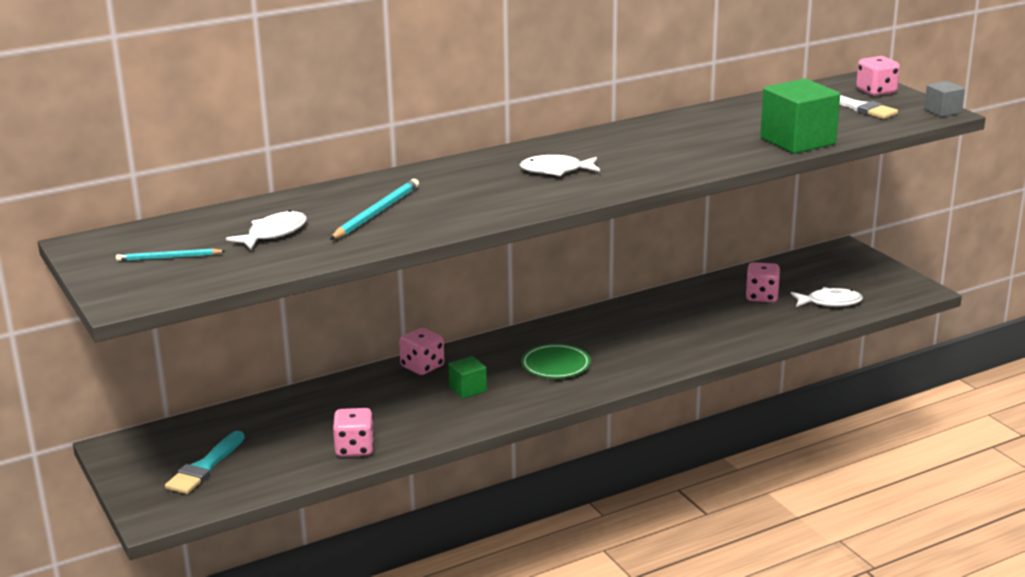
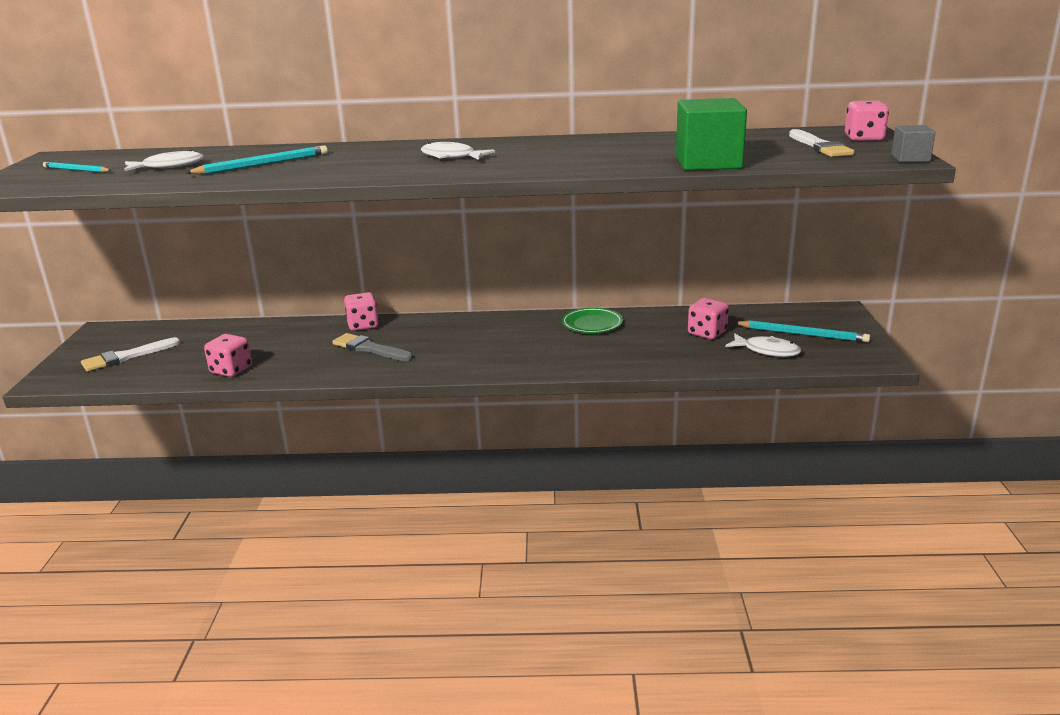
camera: 30 degrees right, 0 degrees up
turquoise brush [165,431,244,494] -> white brush [81,337,181,371]
green cube [449,356,487,399] -> grey brush [332,333,413,361]
green plate [521,344,590,378] -> green plate moved to [562,307,623,333]
none -> turquoise pencil [734,320,870,342]

